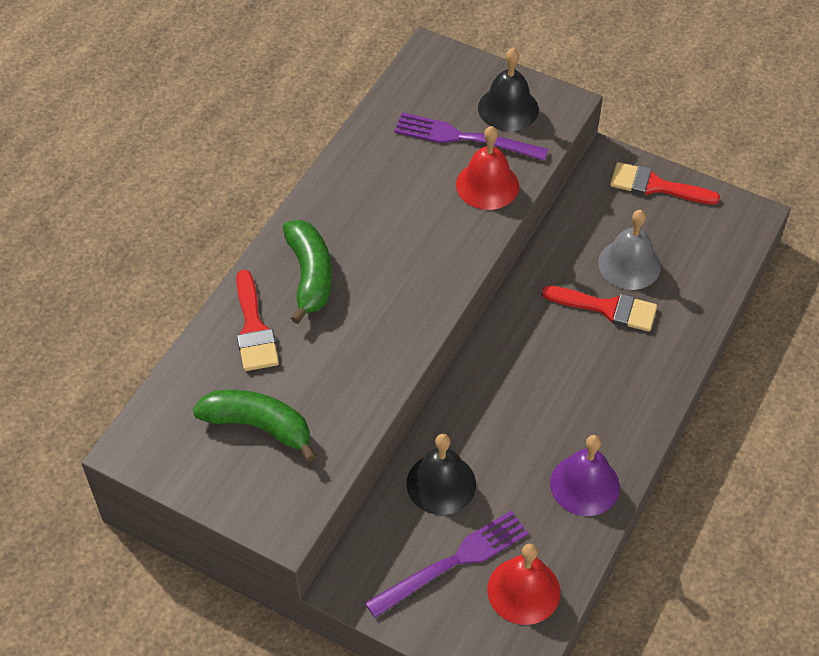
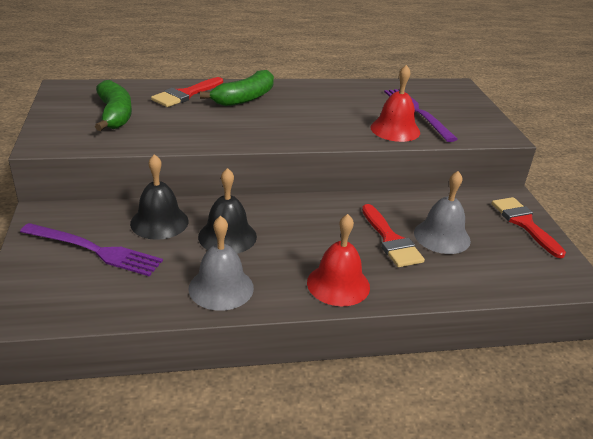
camera: 50 degrees right, 20 degrees down
black bell [478,48,539,131] -> black bell moved to [198,168,257,254]
red bell [487,544,560,625] -> red bell moved to [307,214,370,306]
purple bell [550,435,620,516] -> grey bell [188,216,254,311]

